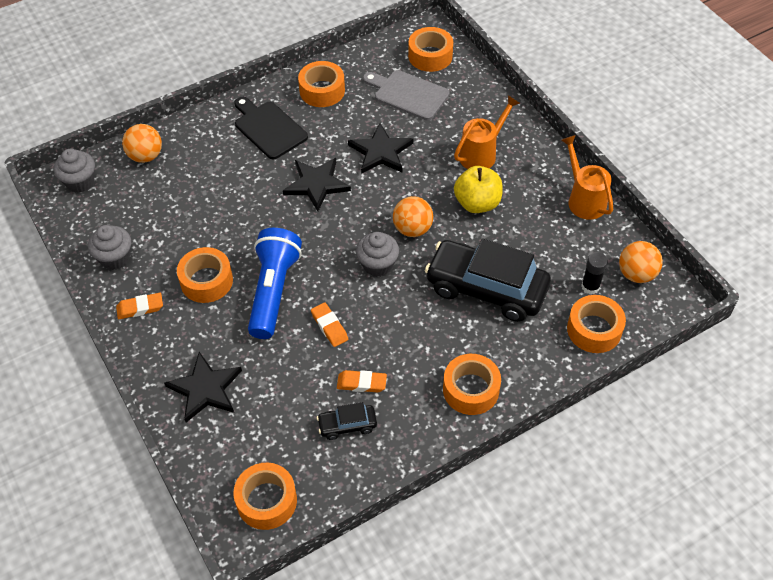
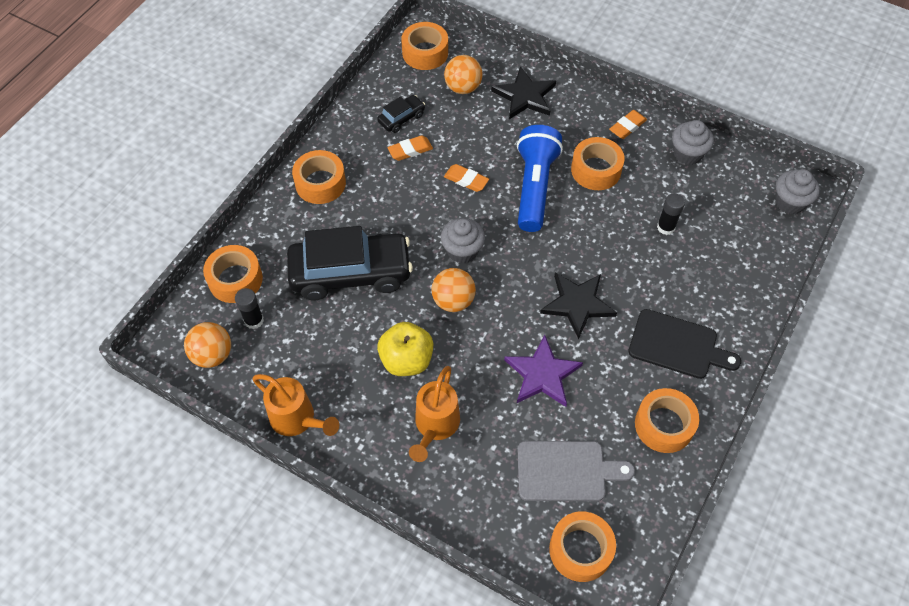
camera: 150 degrees right, 5 degrees up
orange ball [122,124,162,163] -> orange ball moved to [444,55,483,94]
blue flashlight [248,228,302,339] -> blue flashlight turned 150 degrees counterclockwise [517,125,563,232]
black star [348,123,413,174] -> purple star [504,335,583,407]
none -> black glue stick [657,193,685,235]

